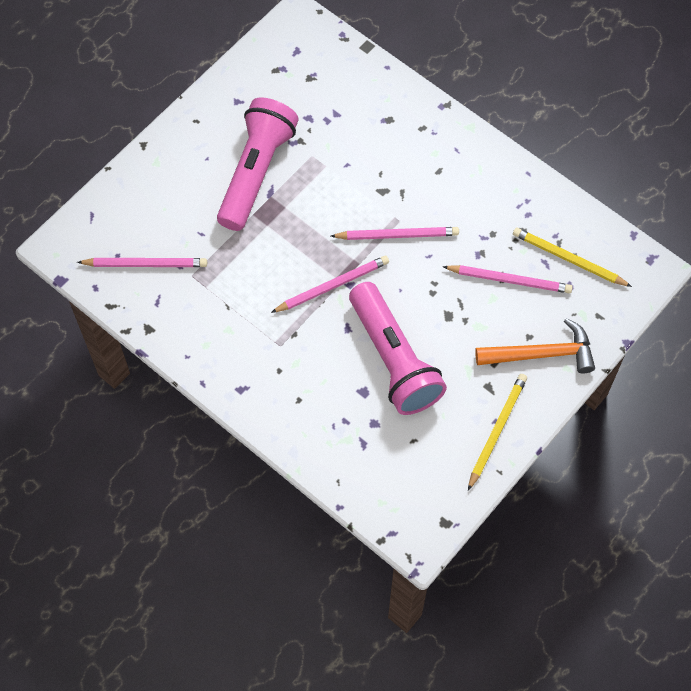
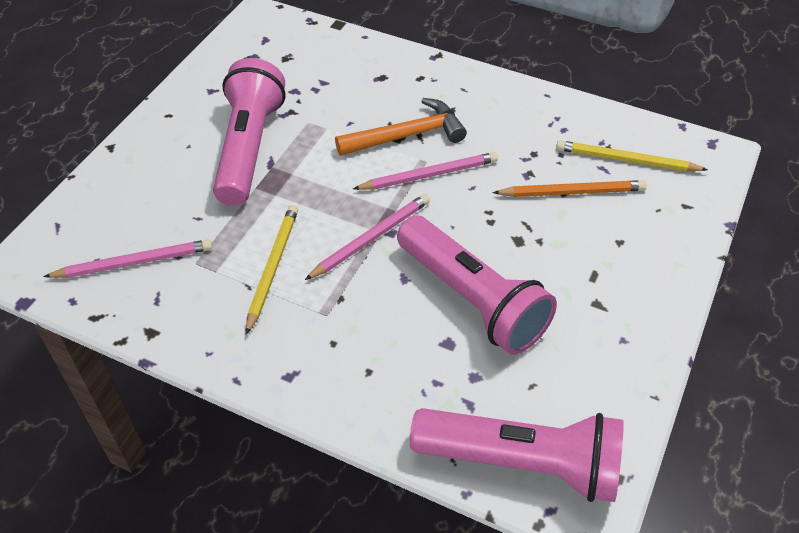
camera: 15 degrees left, 15 degrees down
pink pencil [442,265,573,293] -> orange pencil [492,180,647,197]
yellow pencil [468,374,527,490] -> yellow pencil moved to [246,205,298,335]
orange hammer [475,318,595,373] -> orange hammer moved to [335,98,467,156]
none -> pink flashlight [410,408,624,502]

